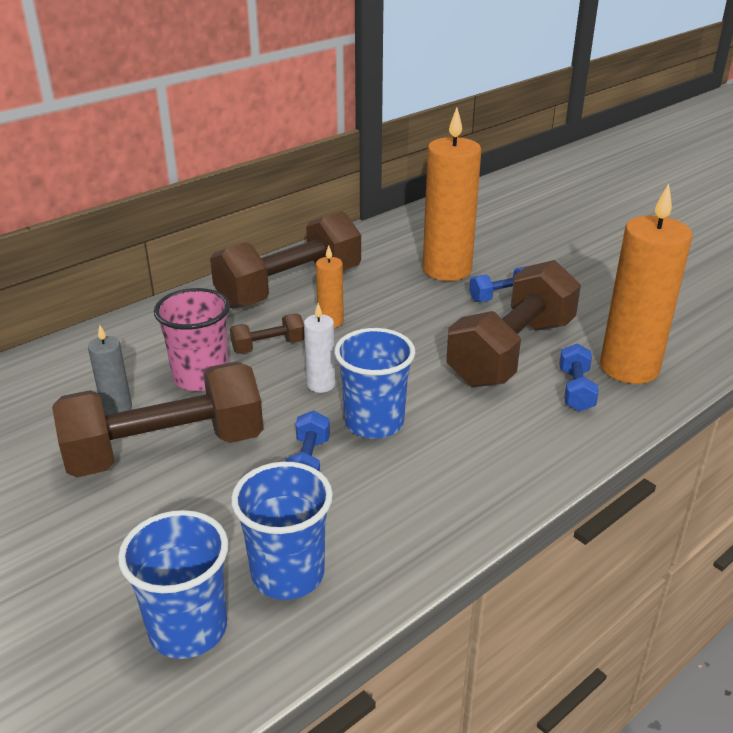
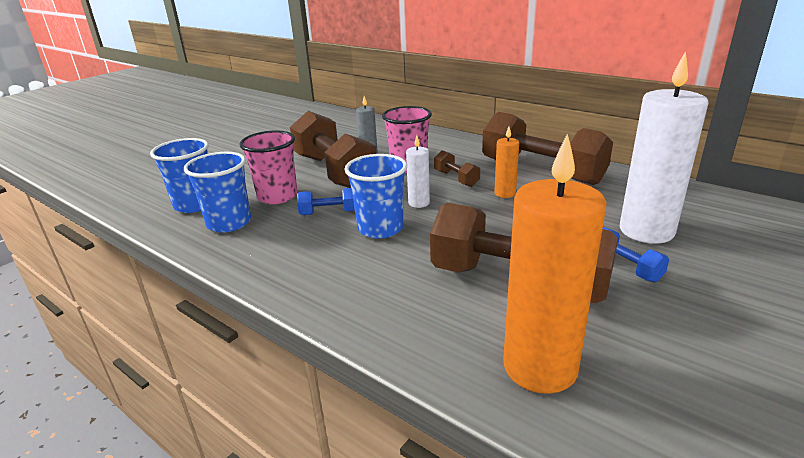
camera: 80 degrees right, 5 degrees down
orange candle [423,108,481,281] -> white candle [620,51,709,244]
blue dumbbell [559,343,599,411] -> none
none -> pink cup [239,130,297,204]

